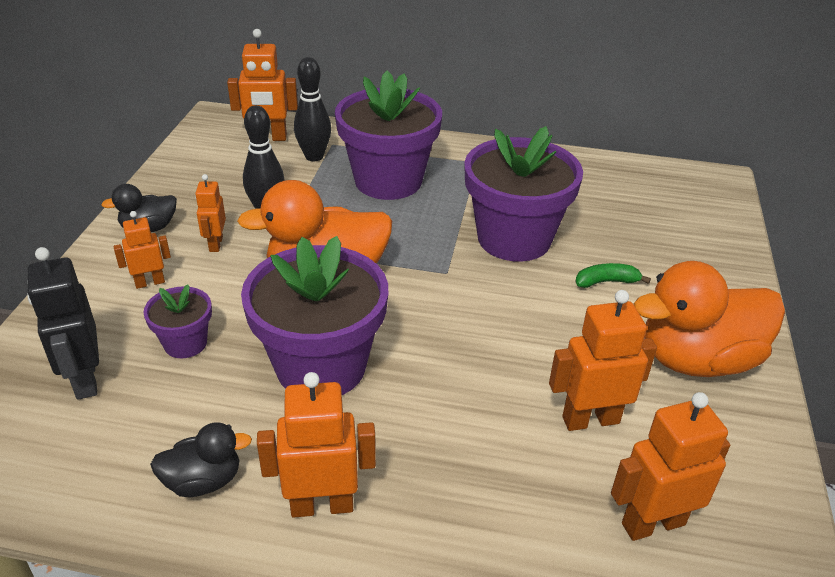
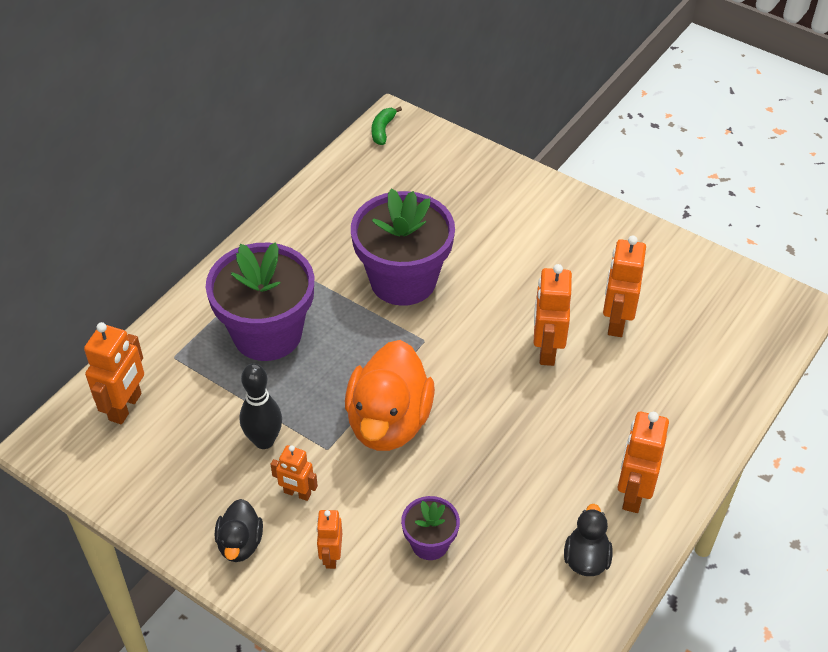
camera: 65 degrees left, 10 degrees up
black robot [27,247,99,400] -> none
purple flower pot [241,236,388,395] -> none
black bowling pin [294,57,331,161] -> none
green banana [575,263,651,288] -> green banana moved to [372,107,402,145]
orange robot [611,392,730,541] -> orange robot moved to [534,264,572,366]
orange duck [633,261,785,377] -> none

